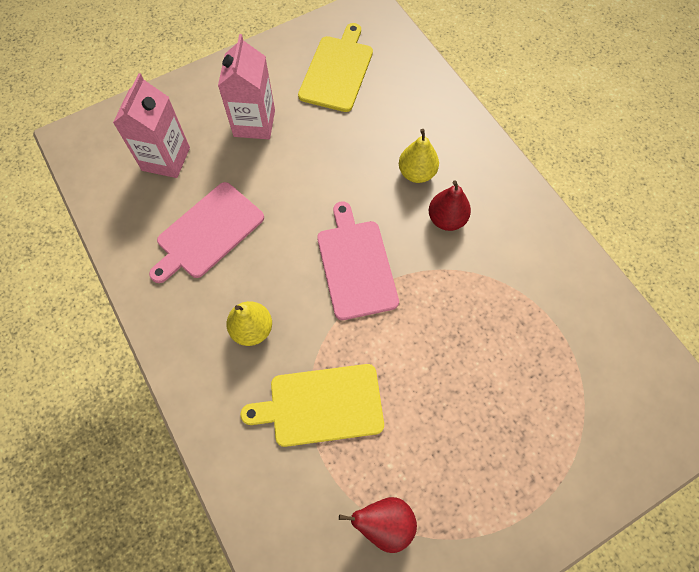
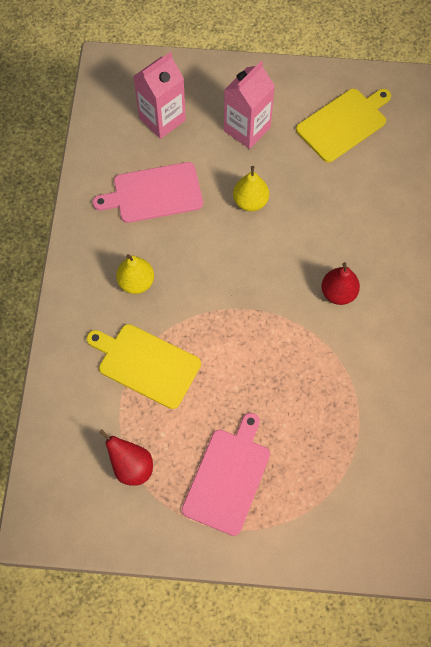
camera: 35 degrees right, 0 degrees up
pink cutting board [317,201,399,320] -> pink cutting board moved to [182,413,270,536]
yellow pear [399,129,439,183] -> yellow pear moved to [233,166,269,211]

